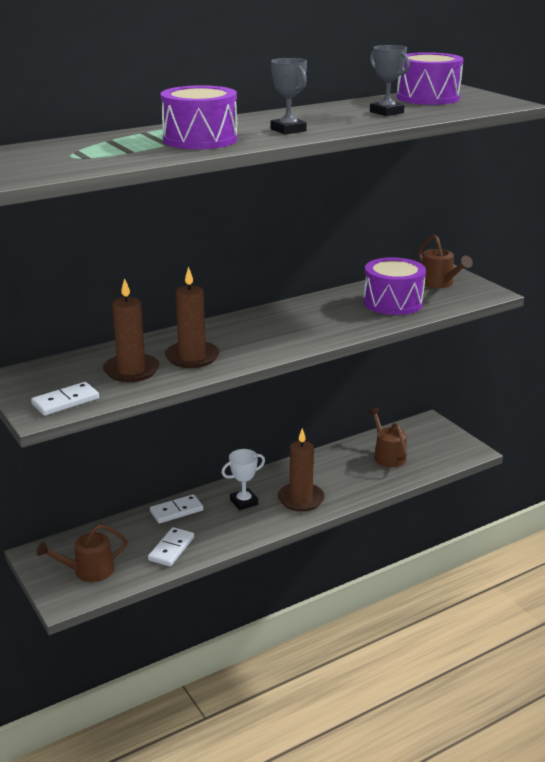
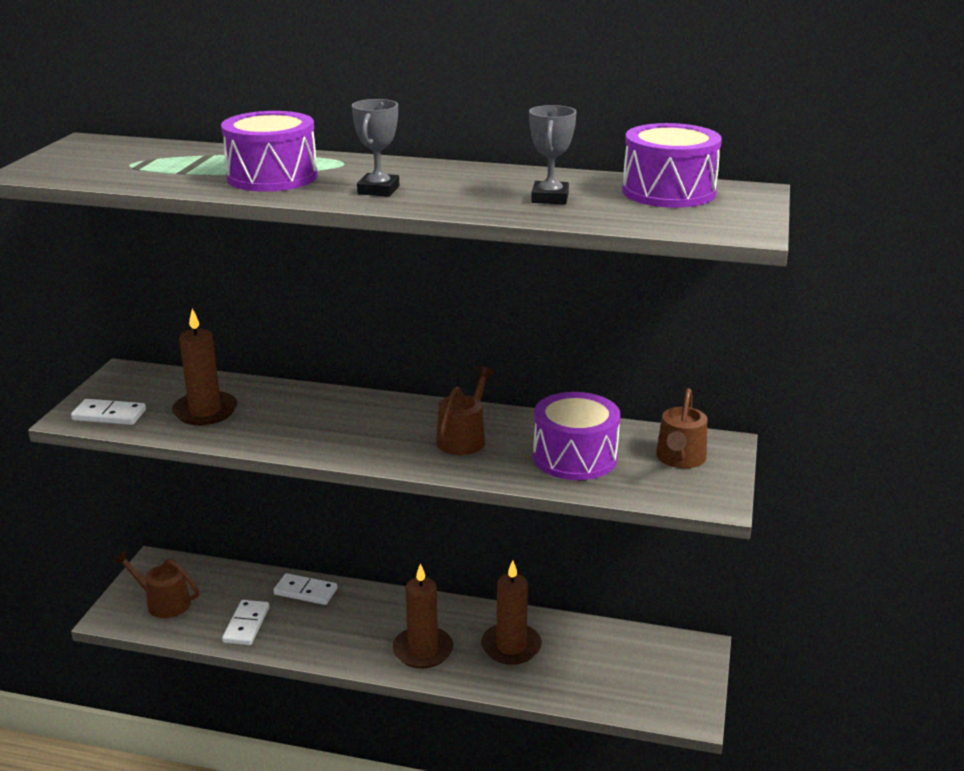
camera: 45 degrees right, 0 degrees up
white domino [148,527,194,566] -> white domino turned 60 degrees counterclockwise [222,600,269,645]
brown candle [165,266,220,368] -> brown candle moved to [481,560,542,665]
white trophy [221,449,265,510] -> none
brown watering can [368,407,407,467] -> brown watering can moved to [436,366,494,455]

